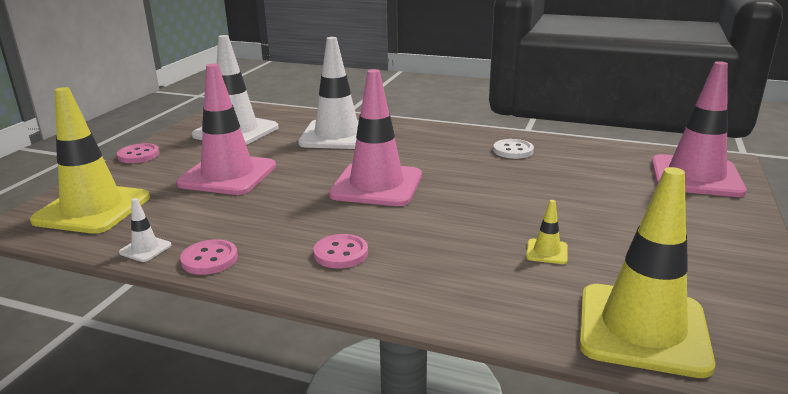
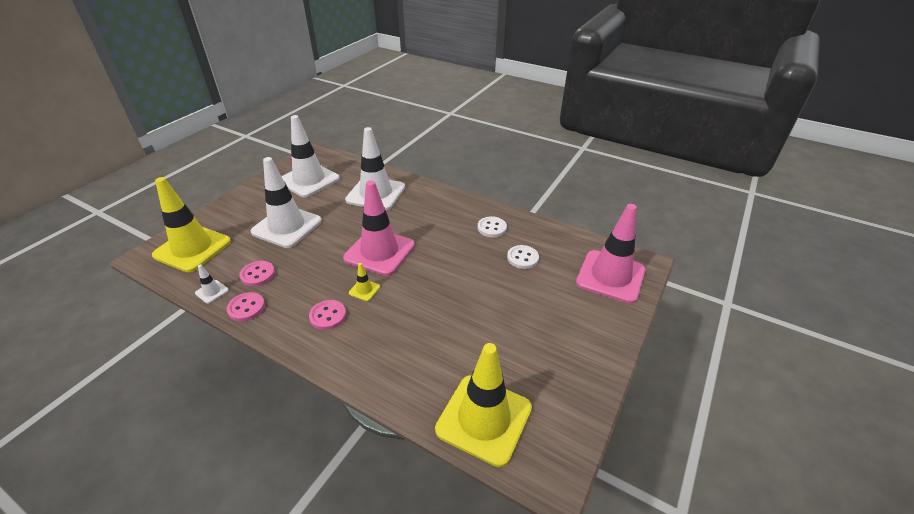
camera: 10 degrees right, 15 degrees up
pink button [117,143,160,163] -> pink button moved to [239,261,275,286]
pink traffic cone [177,63,276,195] -> white traffic cone [251,157,322,248]
yellow traffic cone [526,200,568,264] -> yellow traffic cone moved to [349,263,380,301]
none -> white button [507,245,539,269]

